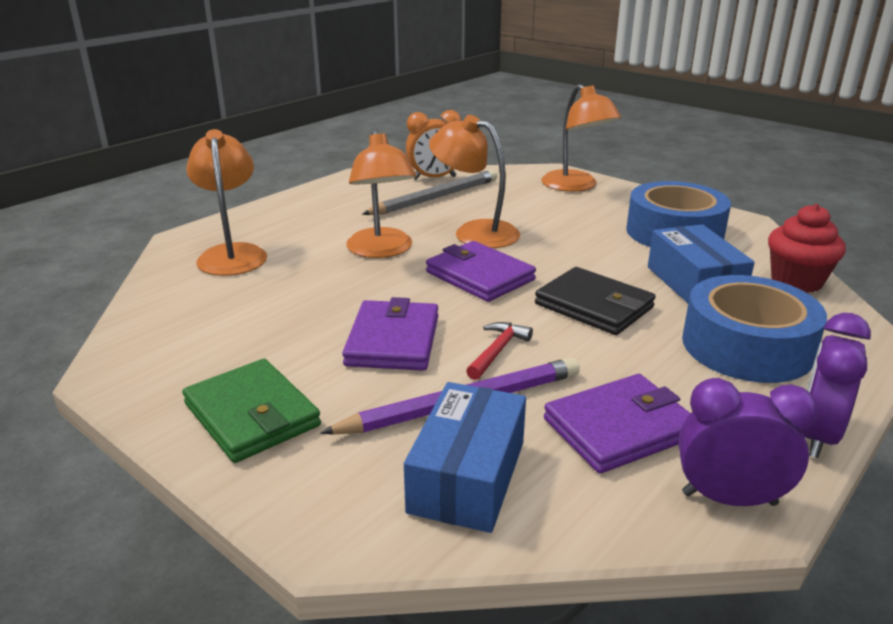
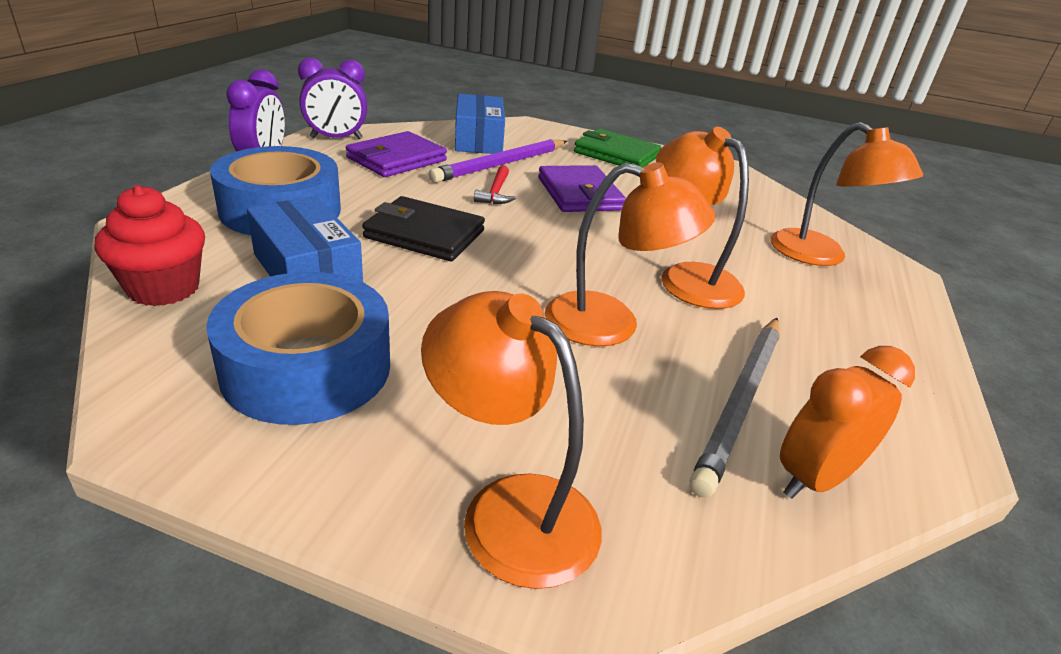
camera: 155 degrees right, 5 degrees up
purple wallet [426,241,536,302] -> none

